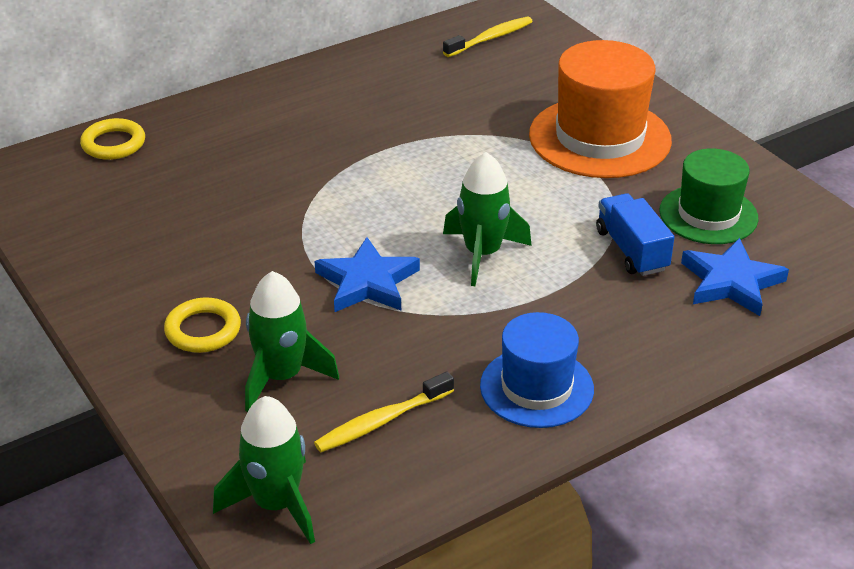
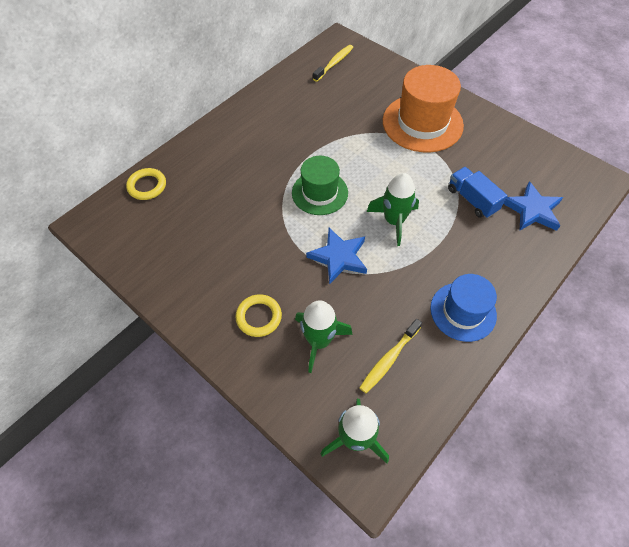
camera: 15 degrees left, 20 degrees up
green hat [659,148,758,244] -> green hat moved to [292,156,348,215]

